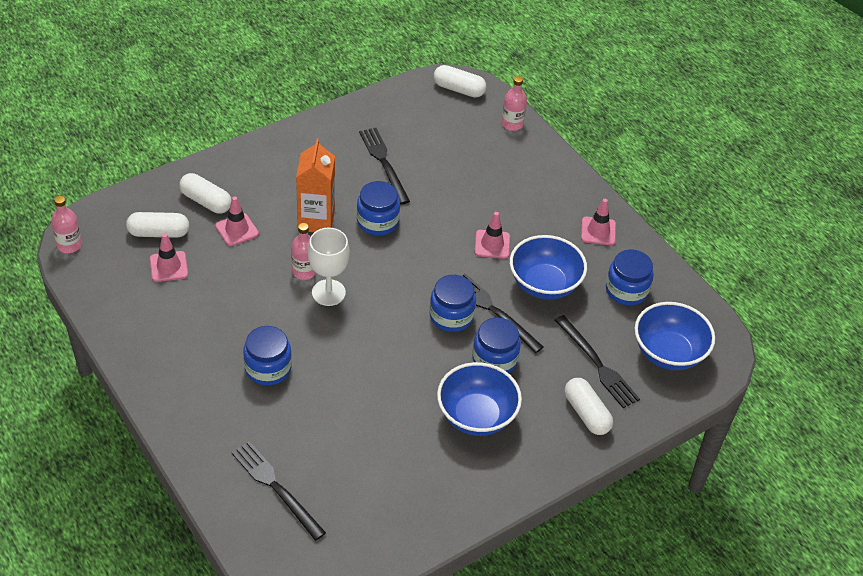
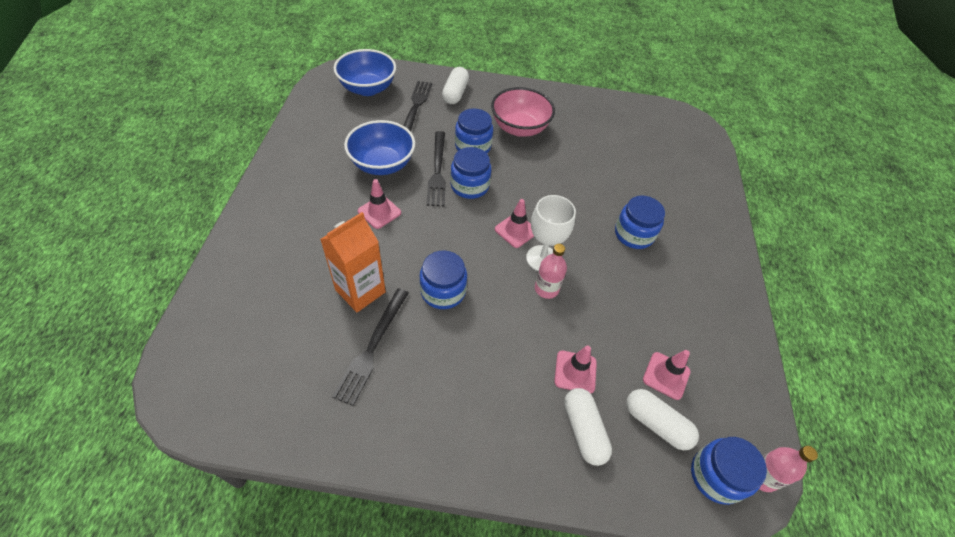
camera: 140 degrees left, 5 degrees up
black fork [231,441,326,541] -> none
orange carton [296,138,335,232] -> orange carton moved to [320,212,386,312]
white capsule [434,65,486,98] -> none
blue bowl [437,362,522,436] -> pink bowl [491,87,555,137]
pink bottle [502,76,527,131] -> none
pink traffic cone [581,199,616,245] -> pink traffic cone moved to [495,199,534,248]
blue jar [606,249,654,305] -> blue jar moved to [691,437,767,505]

